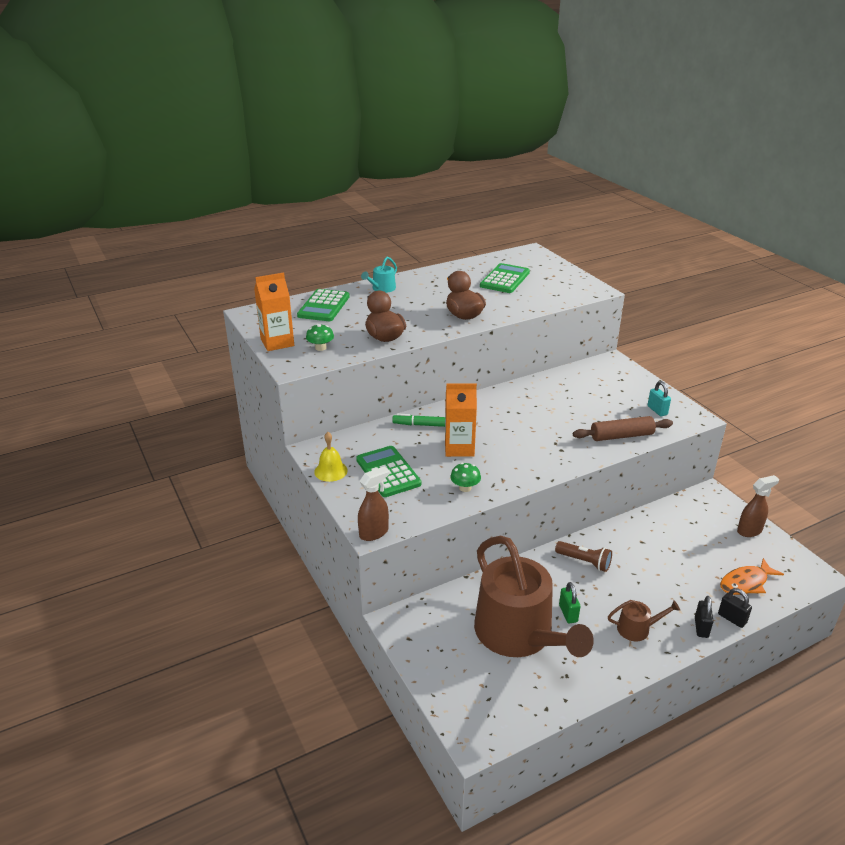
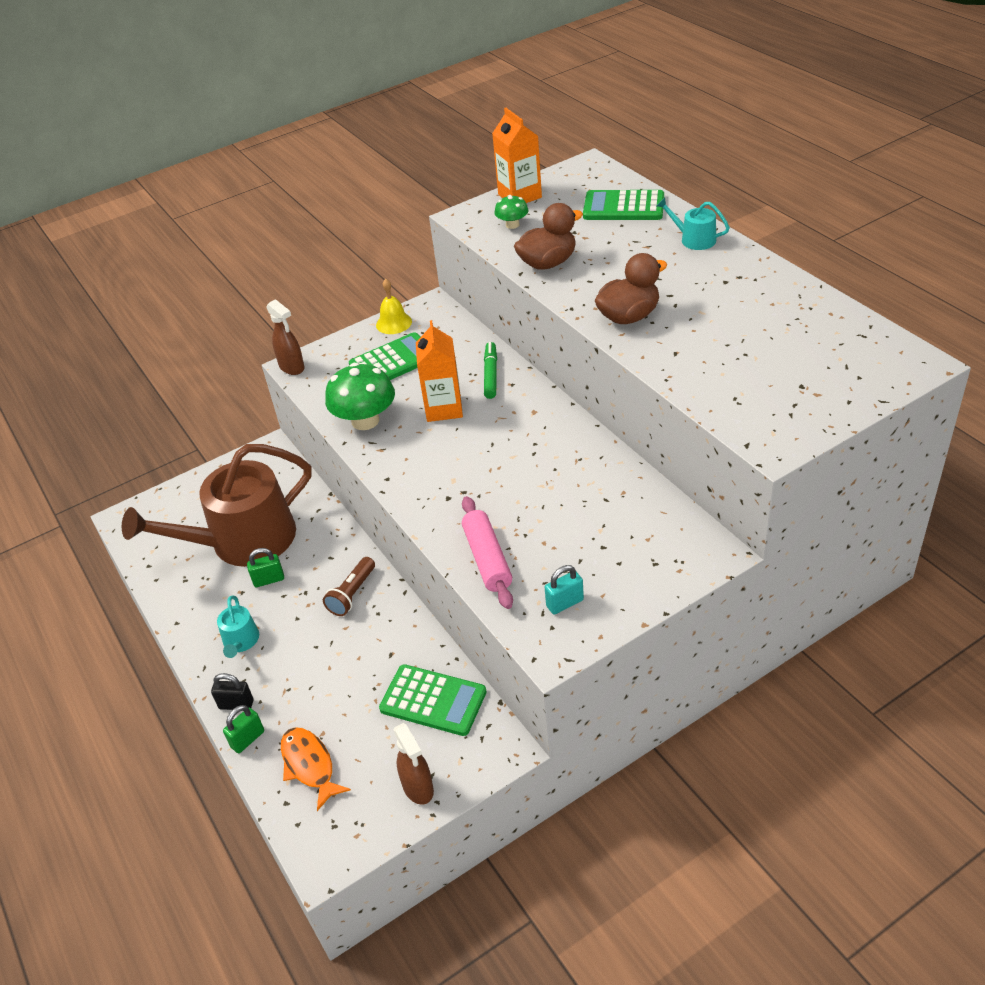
camera: 90 degrees right, 10 degrees up
green mushroom [450,463,481,492] -> green mushroom [325,363,395,430], size x1.92
green calculator [480,263,530,293] -> green calculator moved to [379,664,487,736]
brown rolling pin [573,416,673,441] -> pink rolling pin [462,496,513,609]
brown watering can [608,600,680,641] -> turquoise watering can [217,595,259,658]
black padlock [718,588,752,628] -> green padlock [223,705,264,753]

